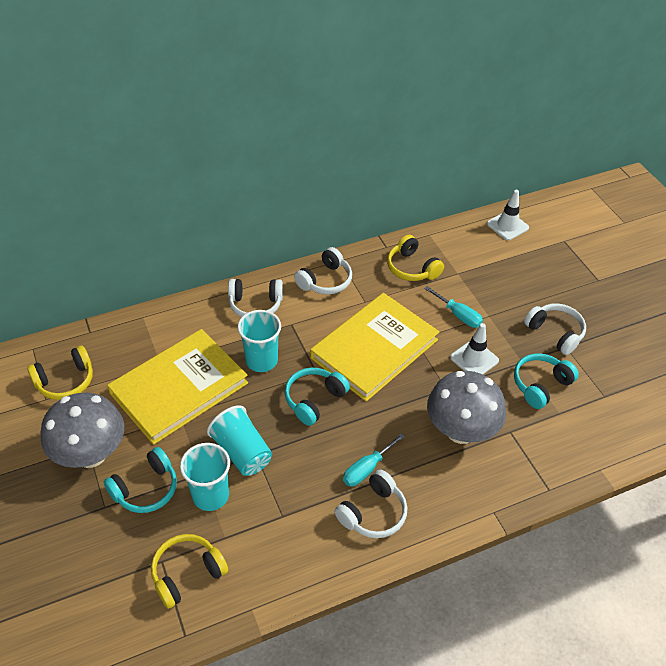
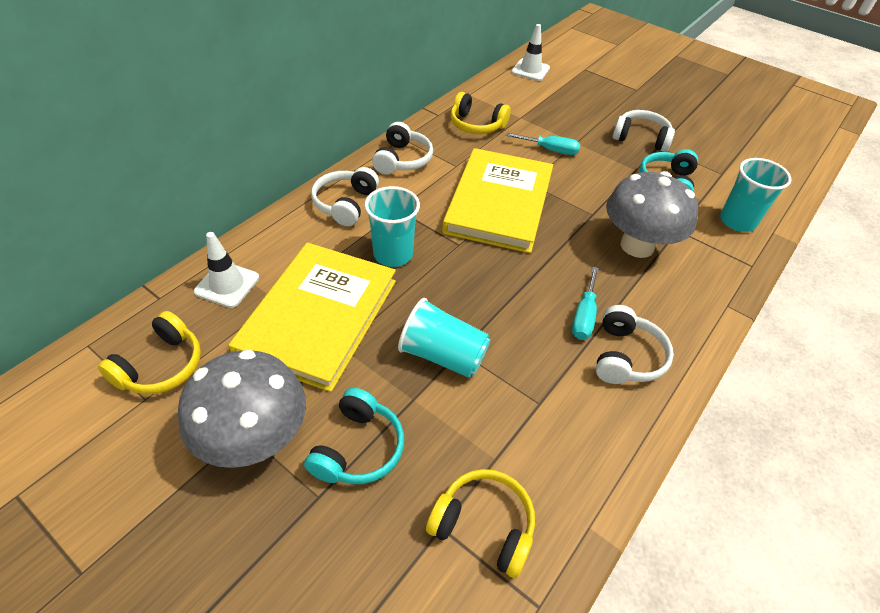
camera: 30 degrees left, 0 degrees up
yellow headphones [151,534,228,609] -> yellow headphones turned 90 degrees clockwise [426,469,535,578]
turquoise cup [180,443,230,511] -> turquoise cup moved to [720,158,791,232]
white headphones [228,279,283,317] -> white headphones turned 135 degrees clockwise [311,167,379,226]
turquoise headphones [284,368,350,426] -> none
white traffic cone [450,323,499,374] -> white traffic cone moved to [194,232,259,308]

